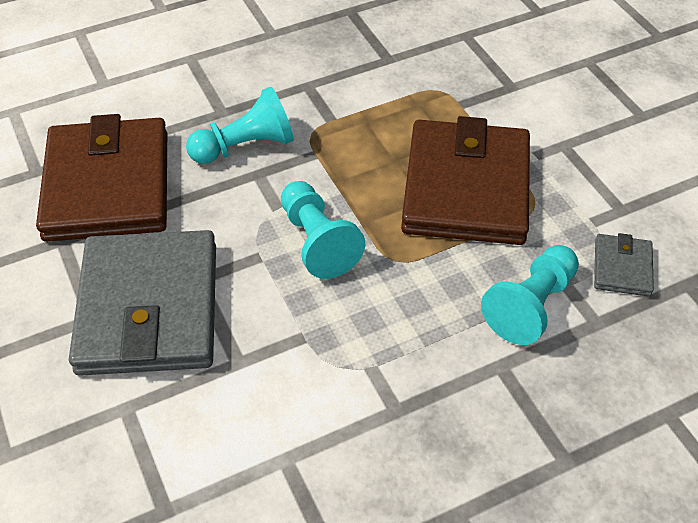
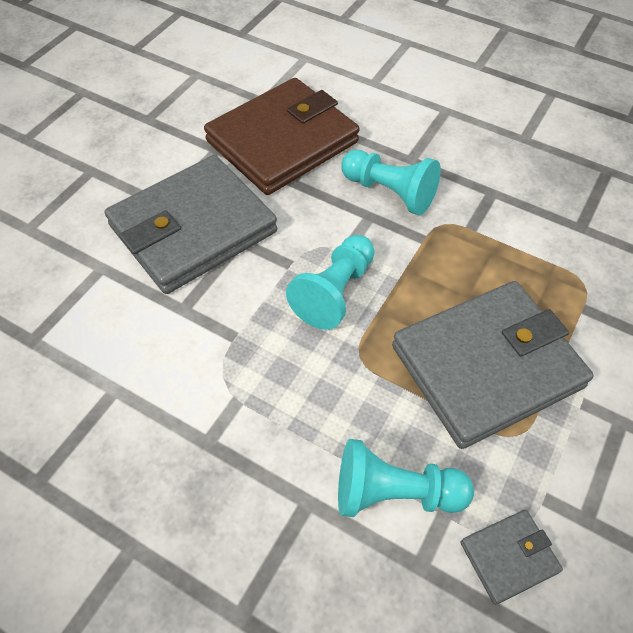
camera: 55 degrees right, 5 degrees up
brown wallet [401,116,530,245] -> grey wallet [392,281,594,449]

